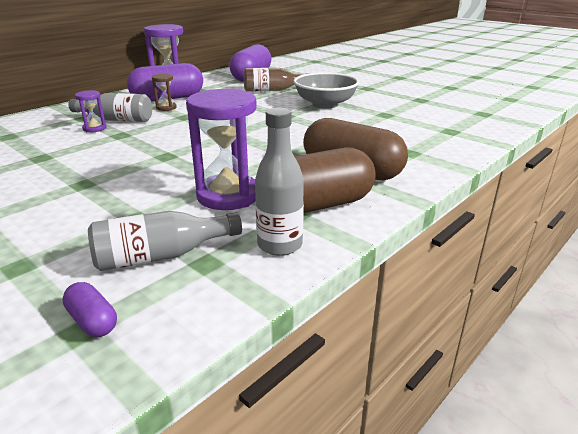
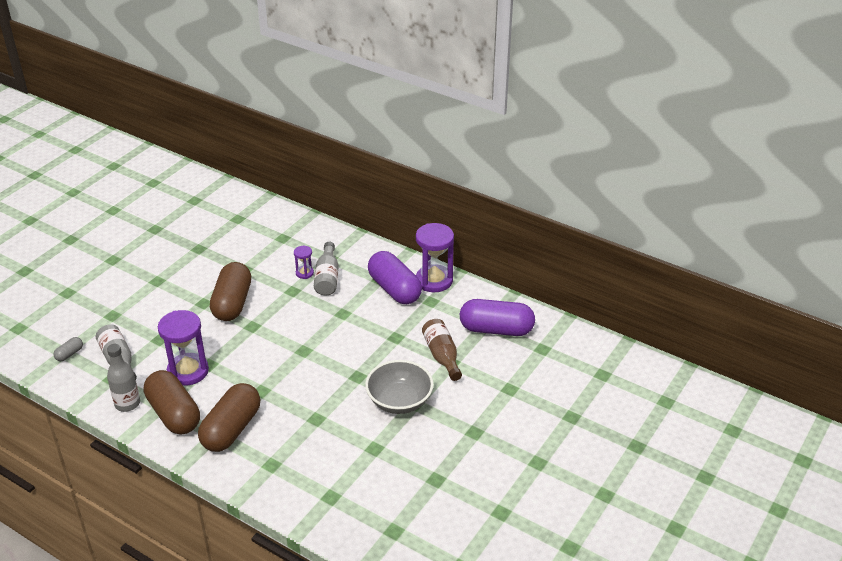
camera: 80 degrees right, 10 degrees up
purple capsule [62,282,117,337] -> grey capsule [54,337,83,361]
brown hourglass [152,74,177,111] -> none
none -> brown capsule [210,262,251,321]

